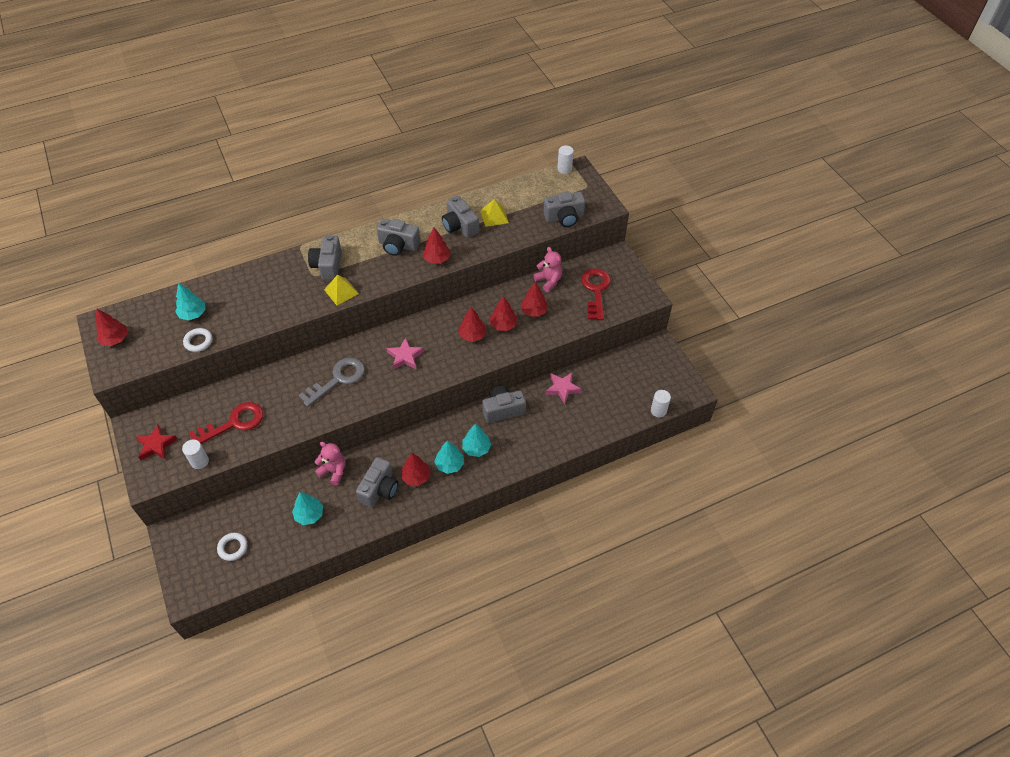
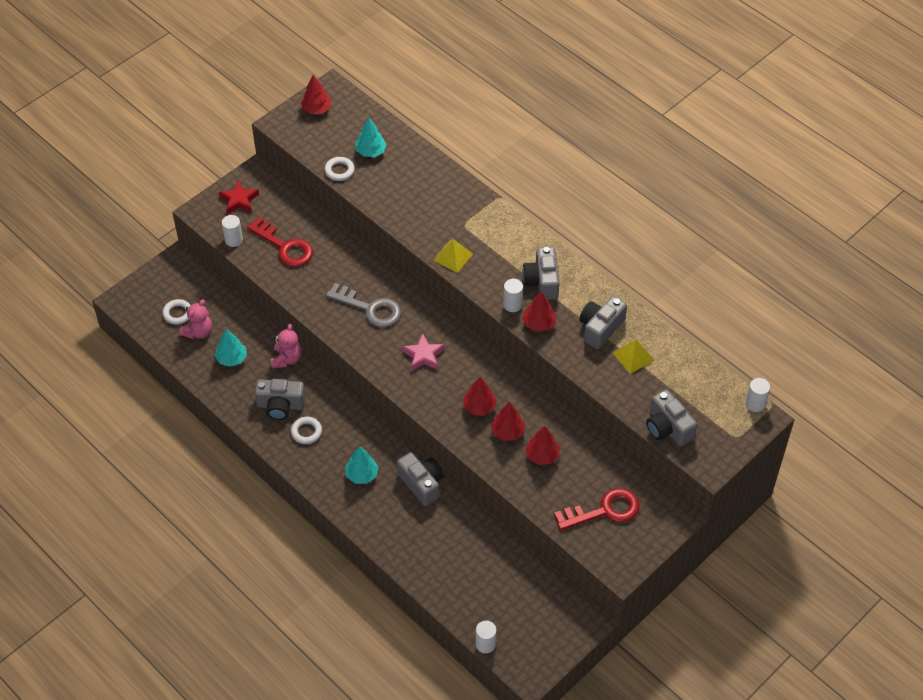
camera: 70 degrees right, 0 degrees up
grey camera [308,235,342,280] -> none
red tree [401,453,431,486] -> white ring [291,417,322,444]
turquoise tree [434,440,464,474] -> none
pink teddy bear [533,247,562,292] -> pink teddy bear moved to [179,299,212,339]
pink star [545,372,582,404] -> none
none -> white cylinder [503,279,523,312]

